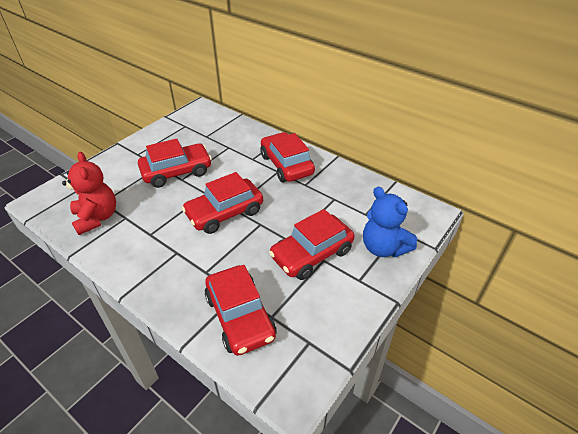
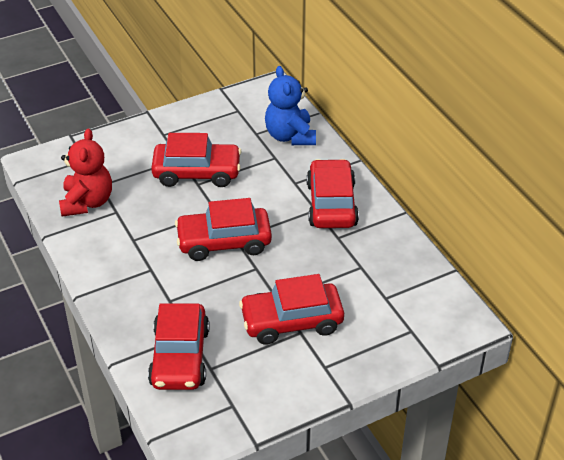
camera: 25 degrees right, 0 degrees up
blue teddy bear [363,186,417,257] -> blue teddy bear moved to [265,66,316,145]

